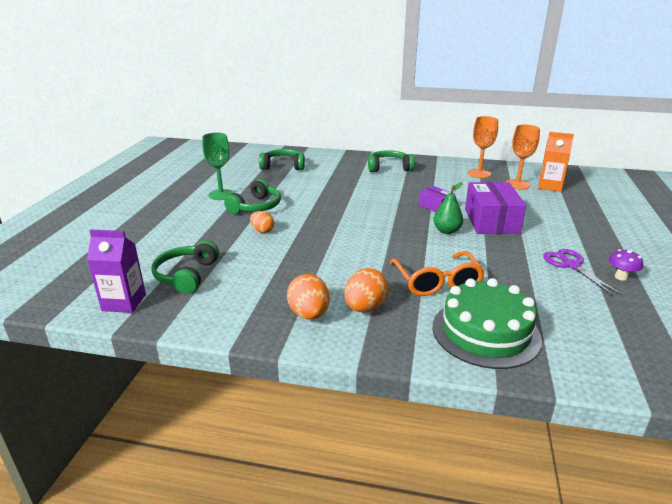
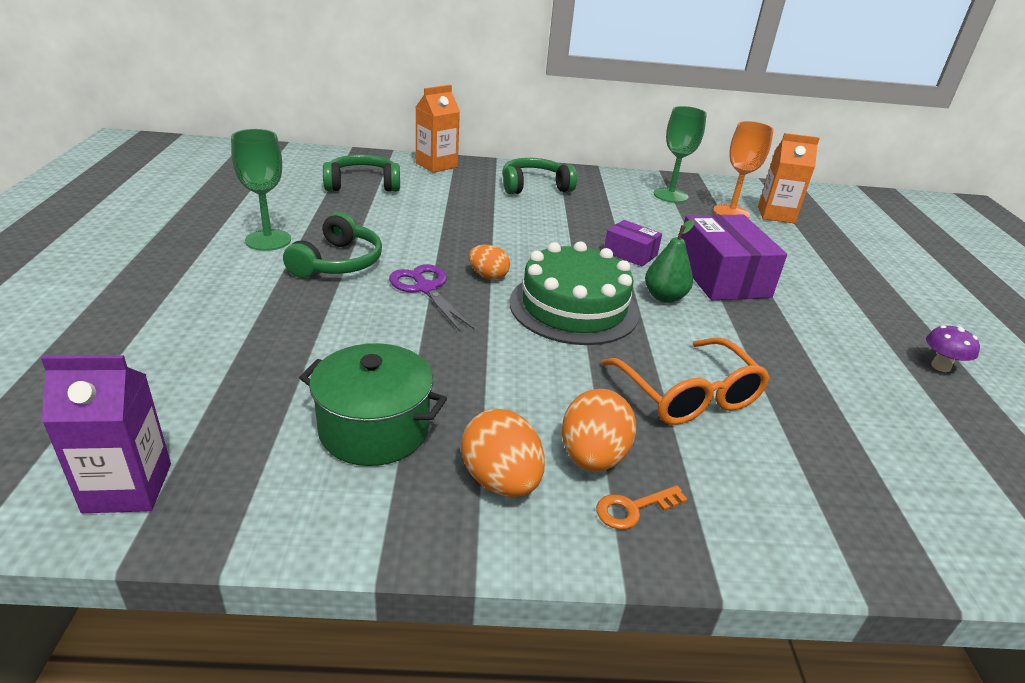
camera: 15 degrees left, 5 degrees up
green headphones [151,240,219,294] -> none
orange egg [250,211,274,233] -> orange egg moved to [469,245,510,280]
green cake [432,278,542,369] -> green cake moved to [510,241,639,345]
orange goblet [468,116,498,178] -> green goblet [654,106,707,203]
purple scissors [543,249,621,296] -> purple scissors moved to [389,264,474,331]
none -> green pot [299,343,447,466]
none -> orange carton [416,85,460,173]
none -> orange key [596,486,688,529]

